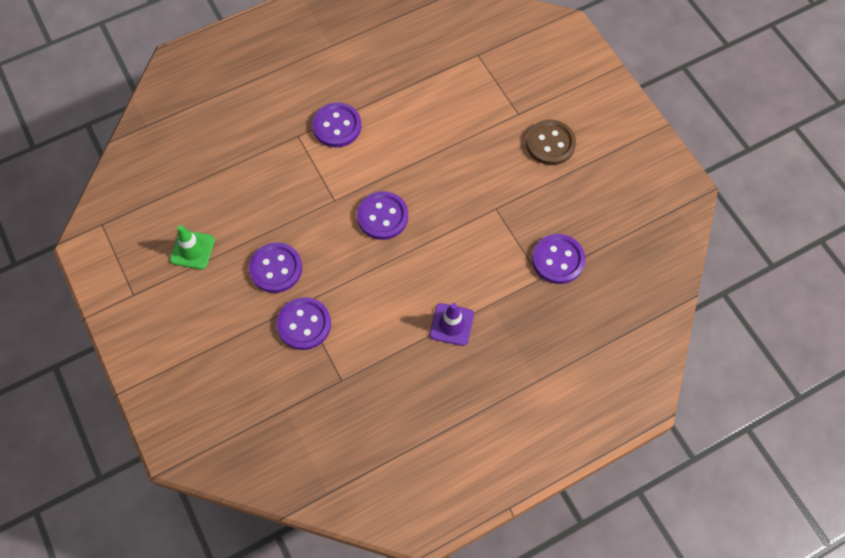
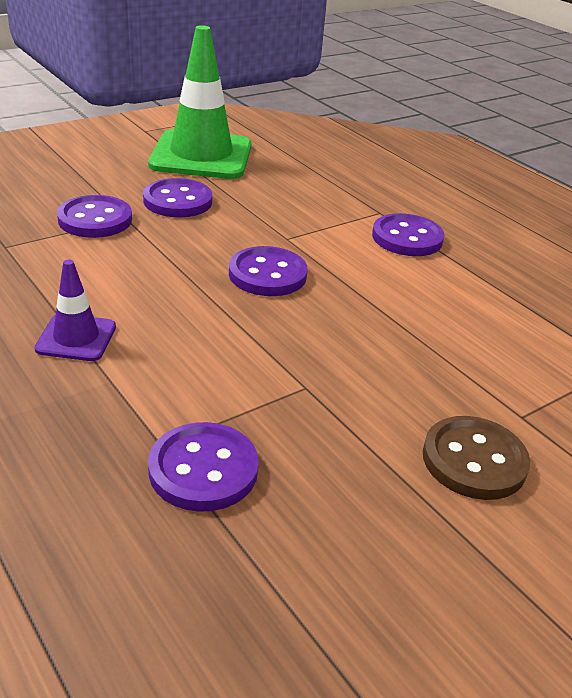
camera: 80 degrees right, 30 degrees down
green traffic cone [170,225,215,270] -> green traffic cone [148,25,251,179], size x2.07

